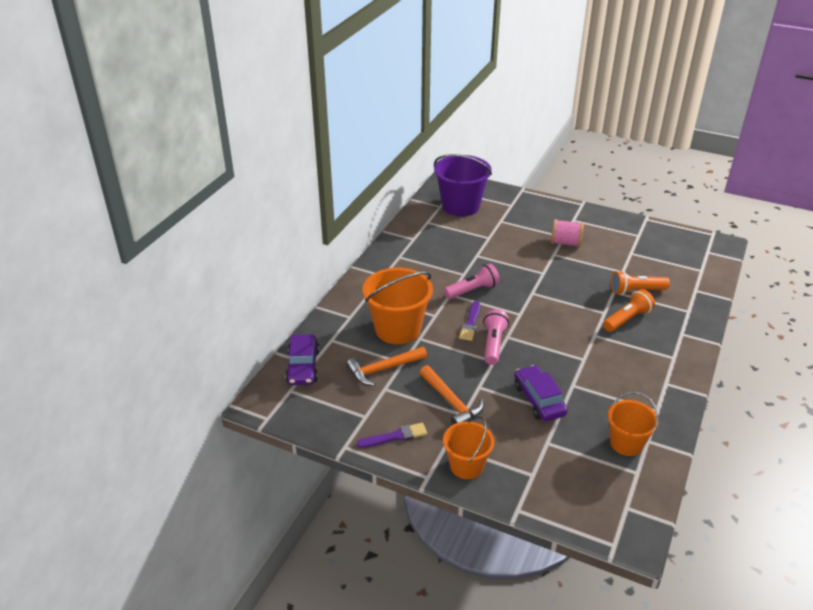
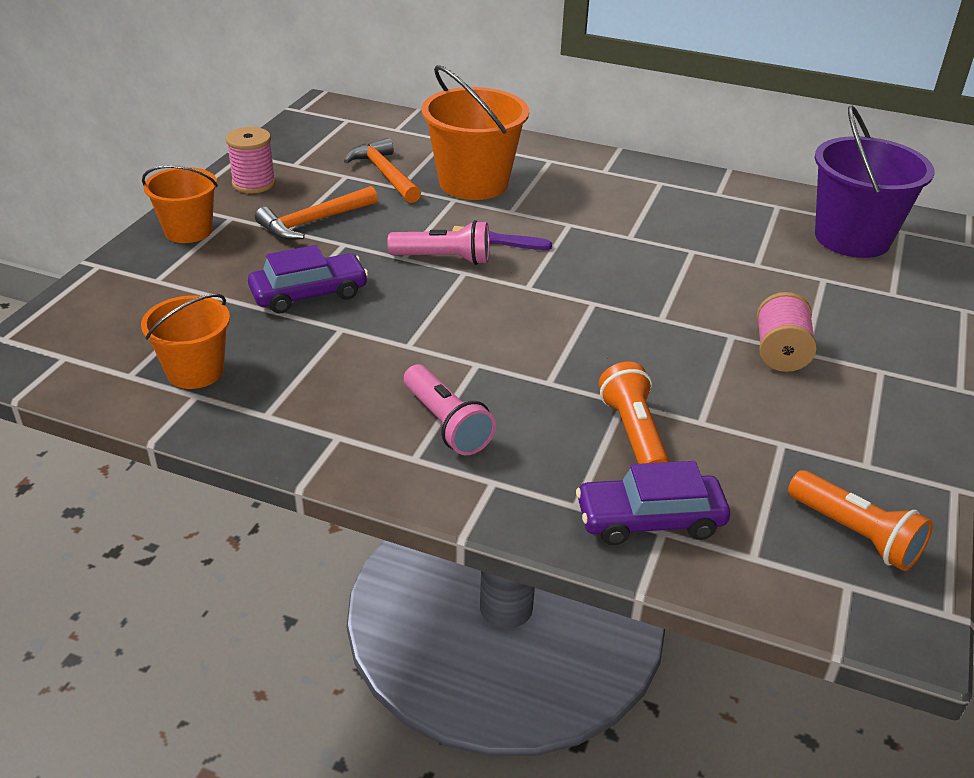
camera: 85 degrees right, 0 degrees up
purple car [285,334,319,385] -> purple car moved to [576,461,730,545]
purple brush [357,423,427,448] -> pink spool [226,127,276,193]
pink flashlight [444,264,500,299] -> pink flashlight moved to [404,365,496,455]
orange flashlight [603,289,655,332] -> orange flashlight moved to [788,470,933,571]

